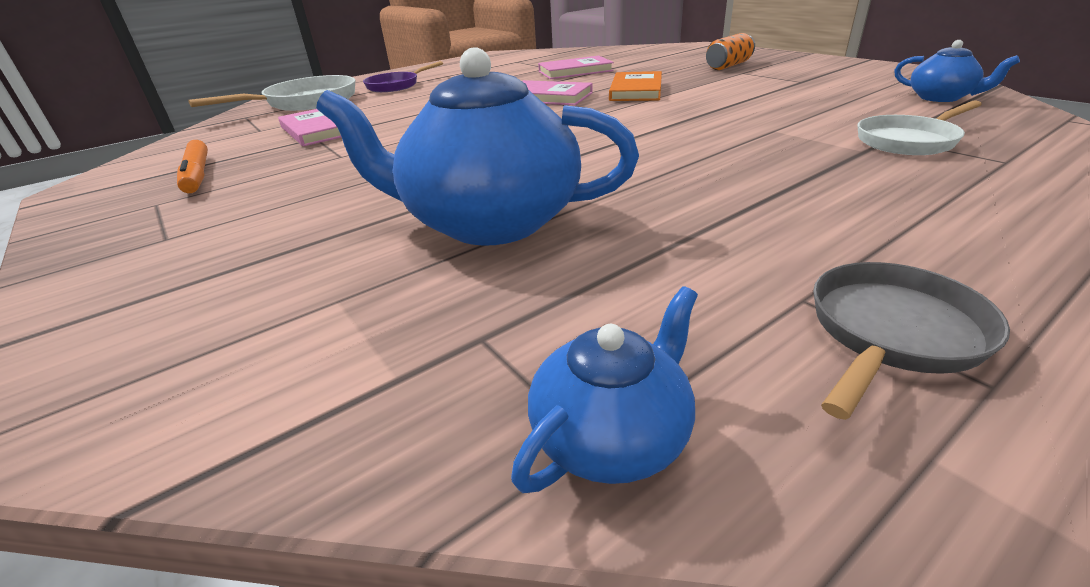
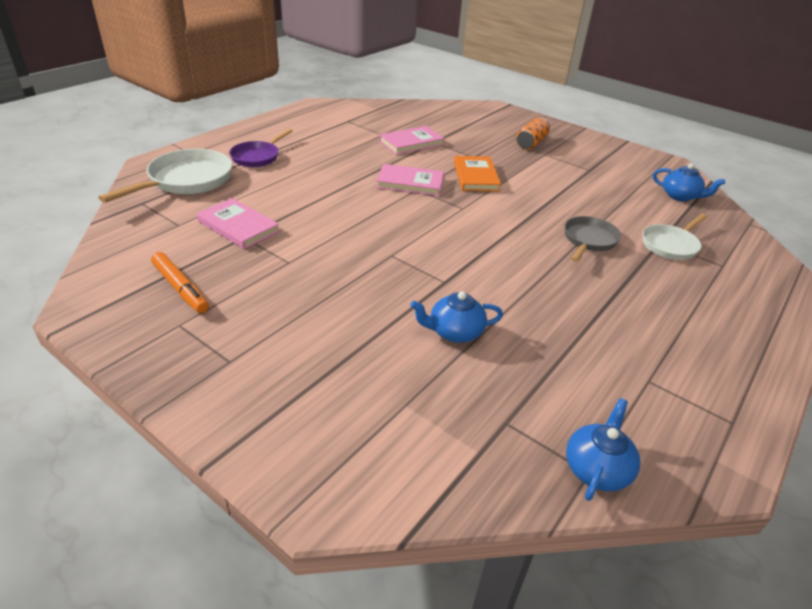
camera: 20 degrees left, 5 degrees up
blue teapot [316,48,639,246] -> blue teapot [410,291,503,343], size x0.49
grey pan [813,262,1010,420] -> grey pan moved to [564,216,621,262]

